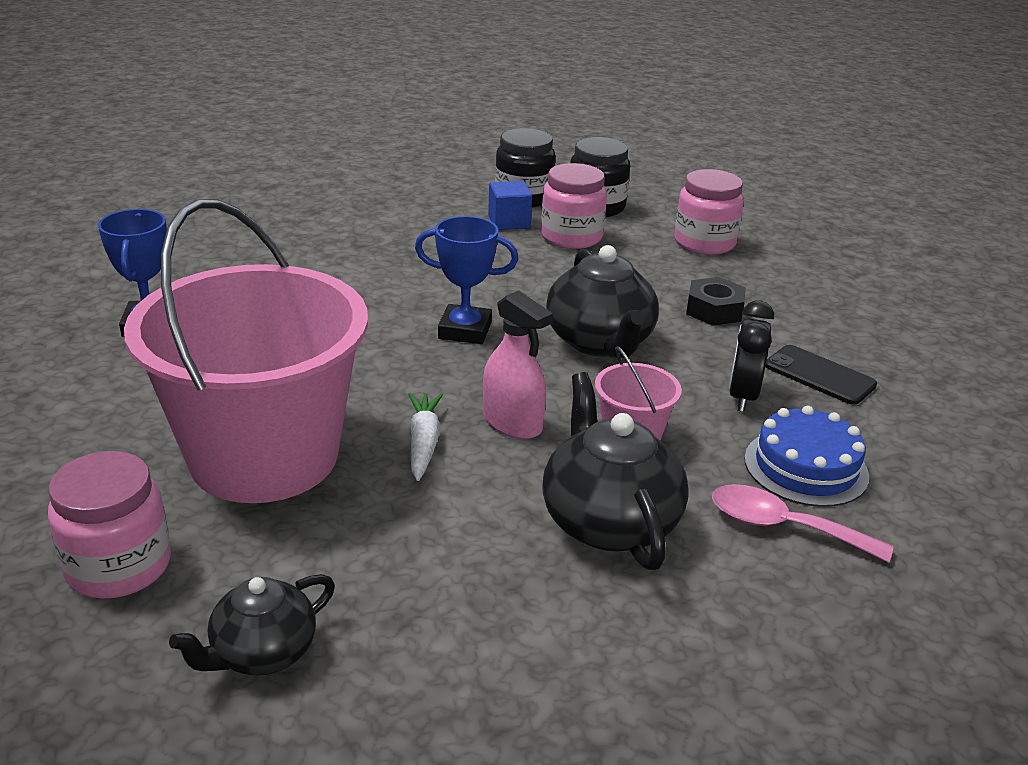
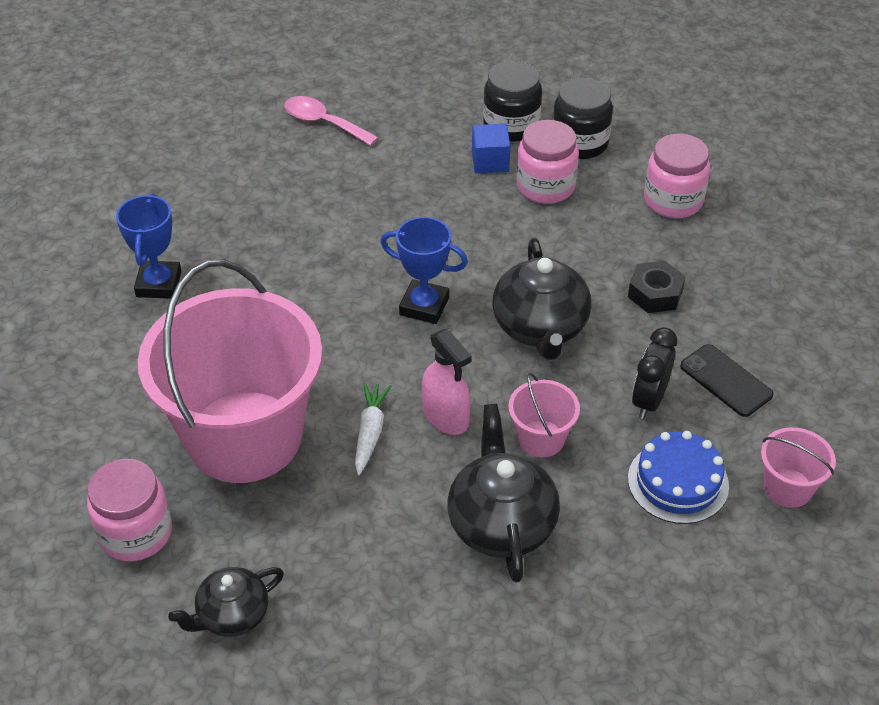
camera: 10 degrees right, 15 degrees up
pink spoon [712,484,893,563] -> pink spoon moved to [284,96,379,146]
none -> pink bucket [761,427,836,508]

